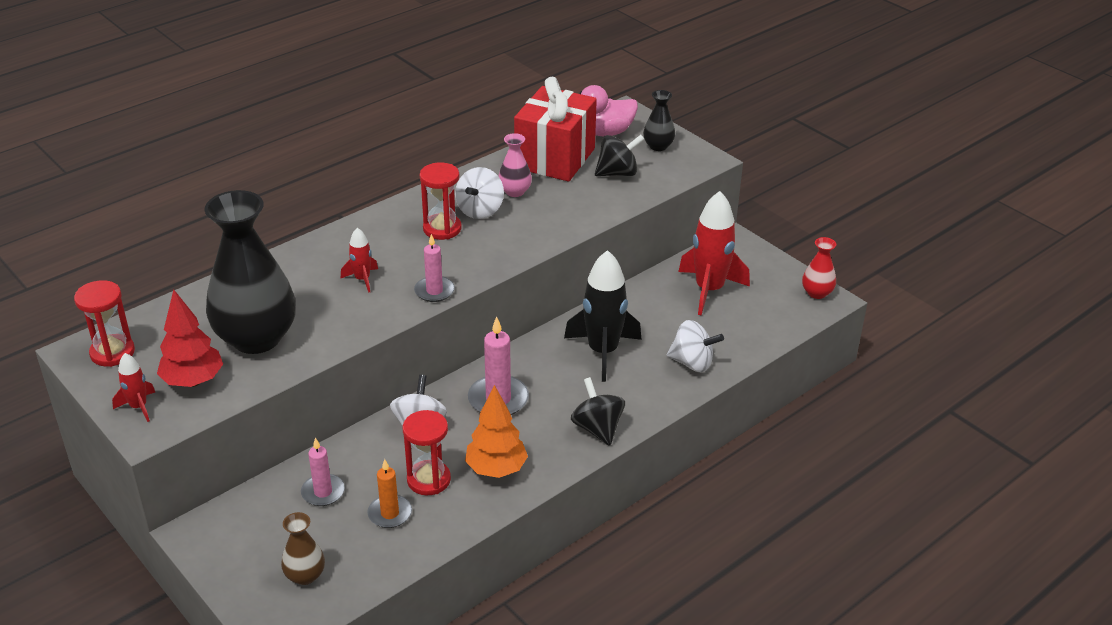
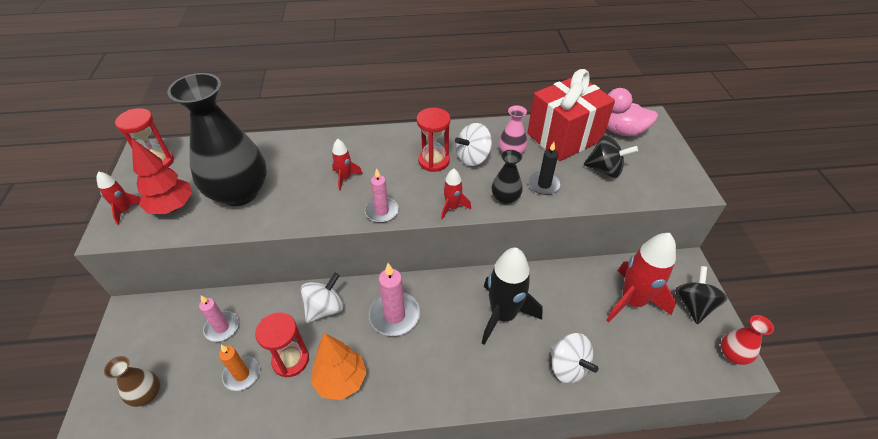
camera: 35 degrees right, 10 degrees up
black spinning top [571,377,625,446] -> black spinning top moved to [675,266,728,324]
black vase [643,90,675,151] -> black vase moved to [492,150,523,205]
none -> red rocket [441,168,471,220]
none -> black candle [529,142,561,195]

